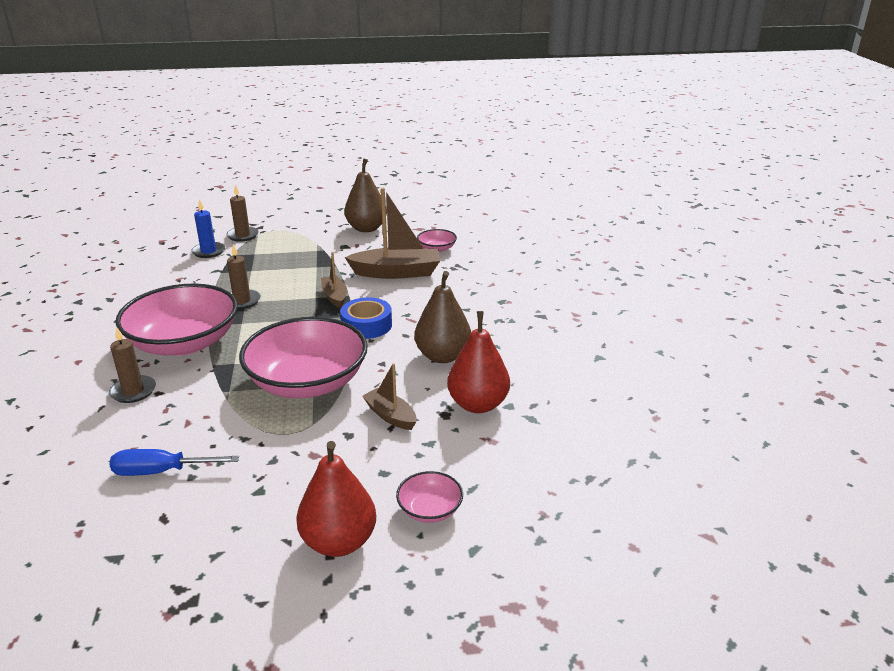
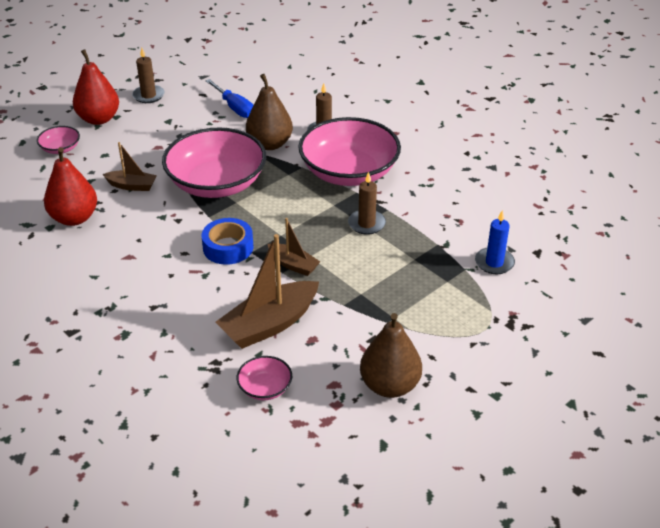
camera: 145 degrees right, 10 degrees up
blue screwdriver [109,449,239,476] -> blue screwdriver turned 90 degrees clockwise [205,79,253,118]
brown candle [226,185,259,242] -> brown candle moved to [132,48,165,103]
brown pear [415,271,471,363] -> brown pear moved to [246,74,293,150]

